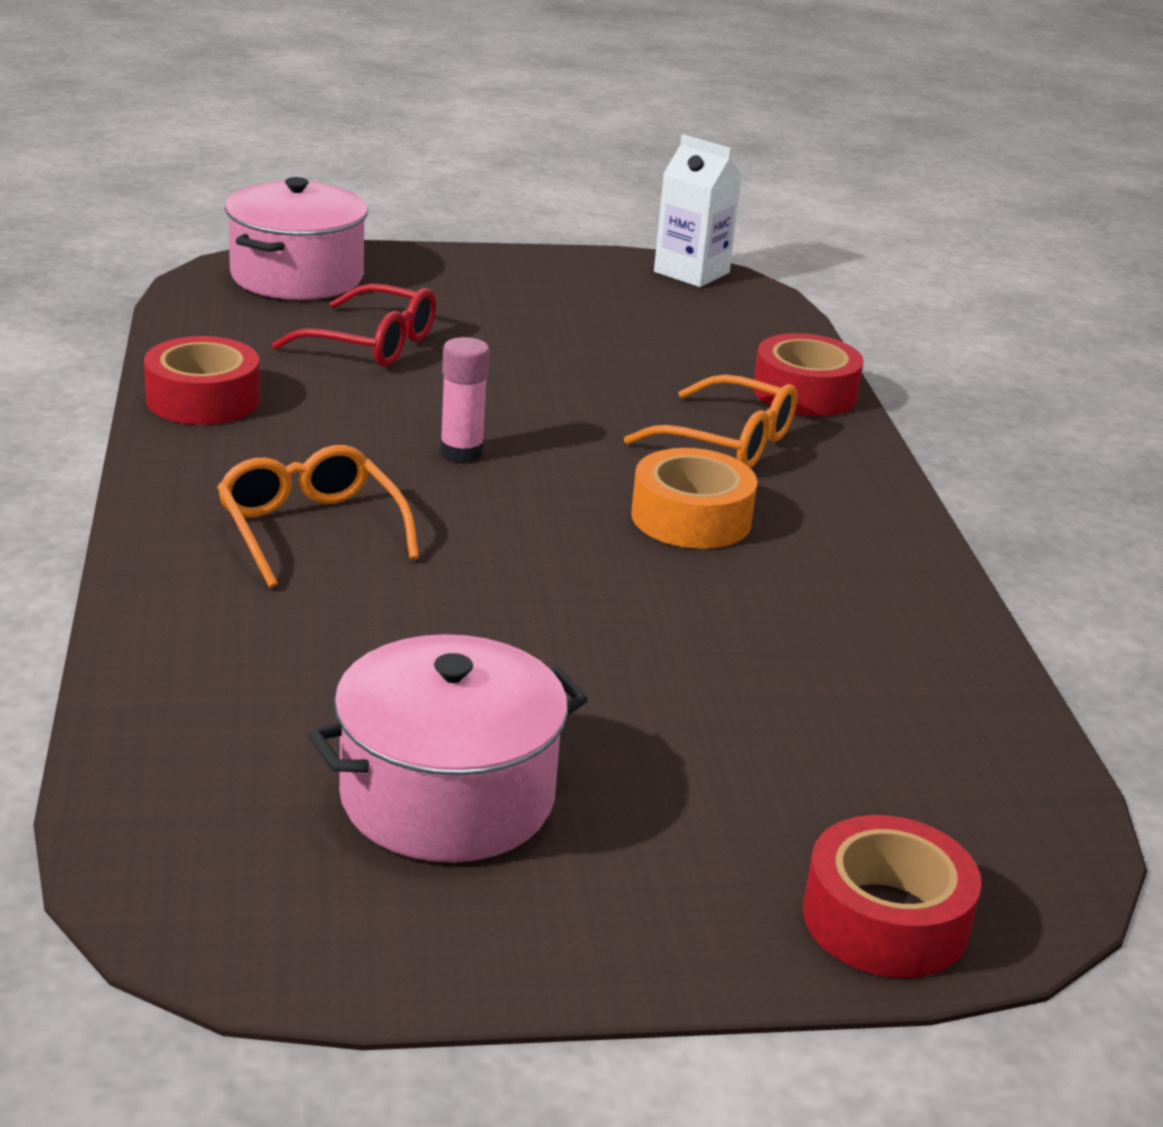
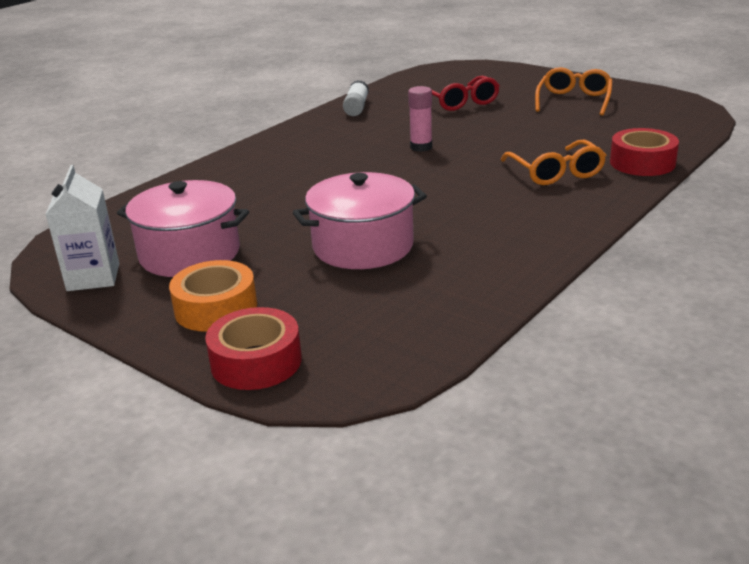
camera: 50 degrees right, 0 degrees up
red tape [144,336,260,425] -> white glue stick [343,80,369,116]
orange glasses [217,445,419,588] -> orange glasses moved to [535,67,613,116]
pink pot [225,177,368,300] -> pink pot moved to [293,172,427,269]
orange tape [631,448,757,549] -> orange tape moved to [169,260,257,332]
white carton [654,134,742,287] -> white carton moved to [45,165,119,291]

